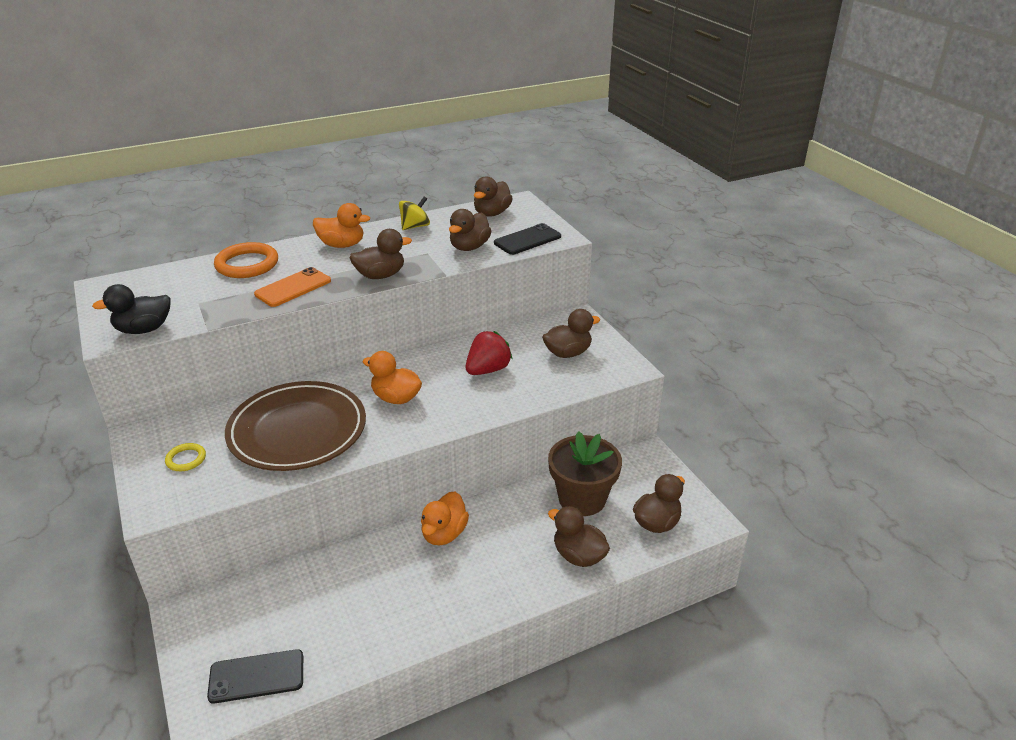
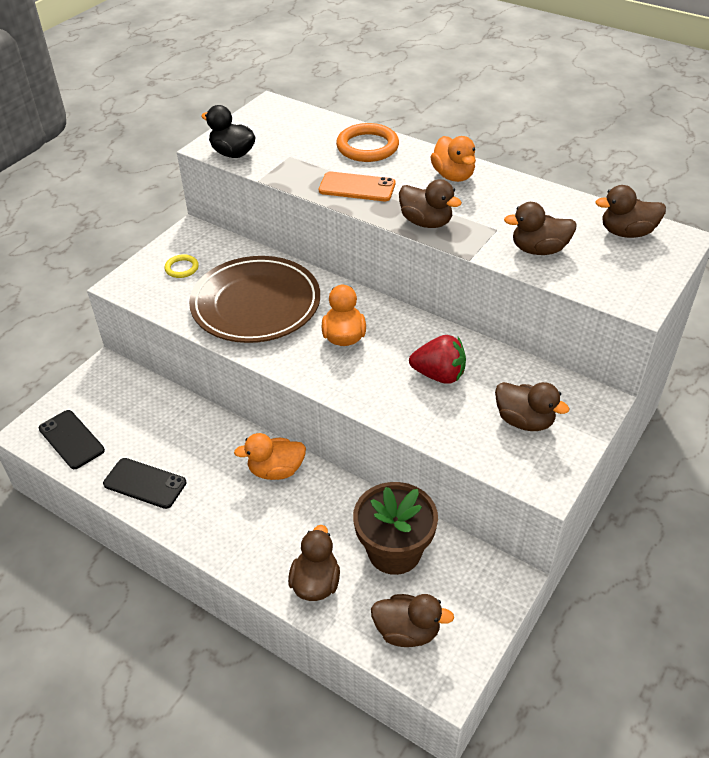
camera: 60 degrees right, 10 degrees up
yellow spinning top [399,197,430,230] -> none
black phone [494,223,561,255] -> black phone moved to [103,458,186,509]

